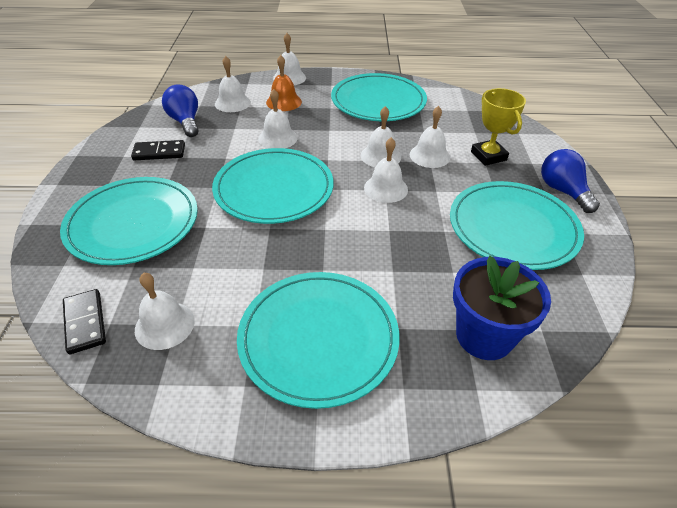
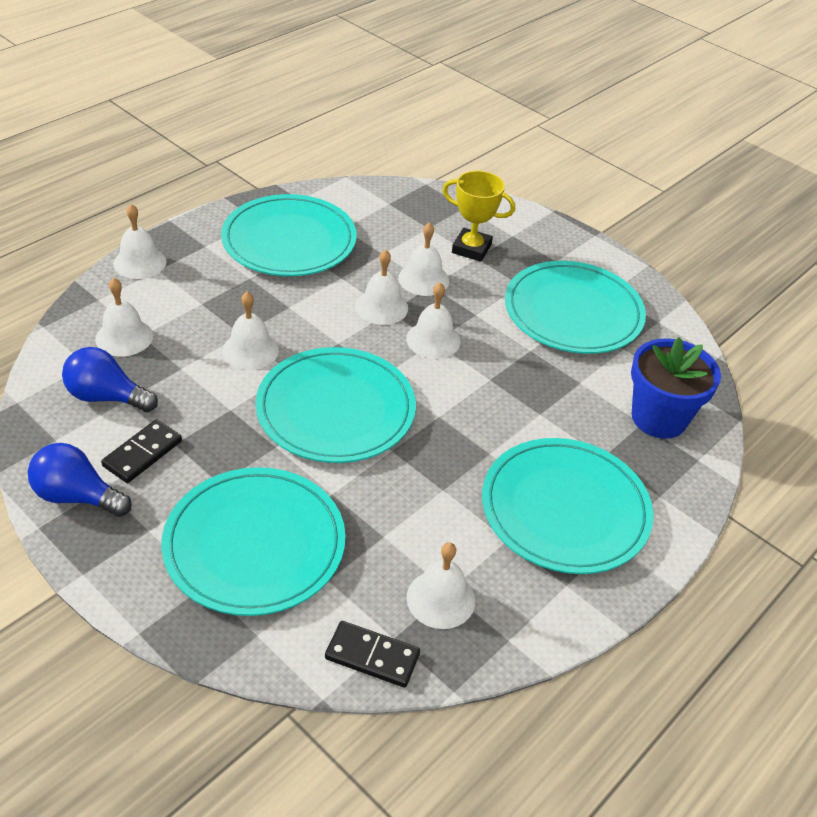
camera: 50 degrees left, 0 degrees up
orange bell [266,55,302,111] -> none
blue light bulb [541,149,600,213] -> blue light bulb moved to [28,443,132,517]

